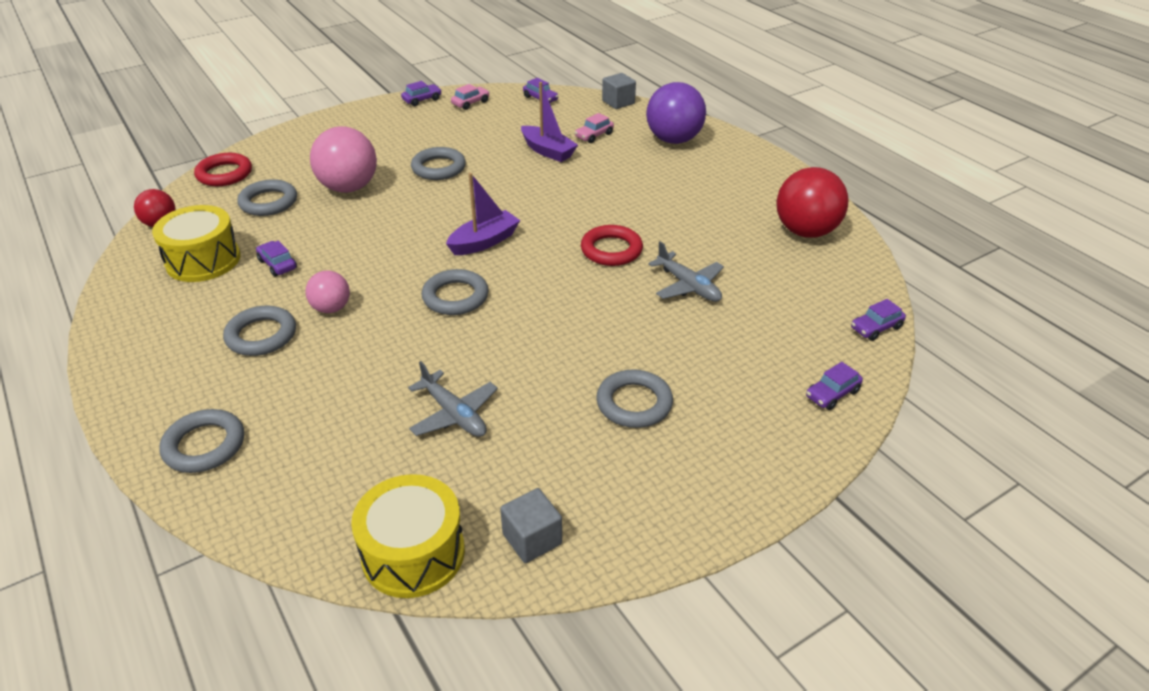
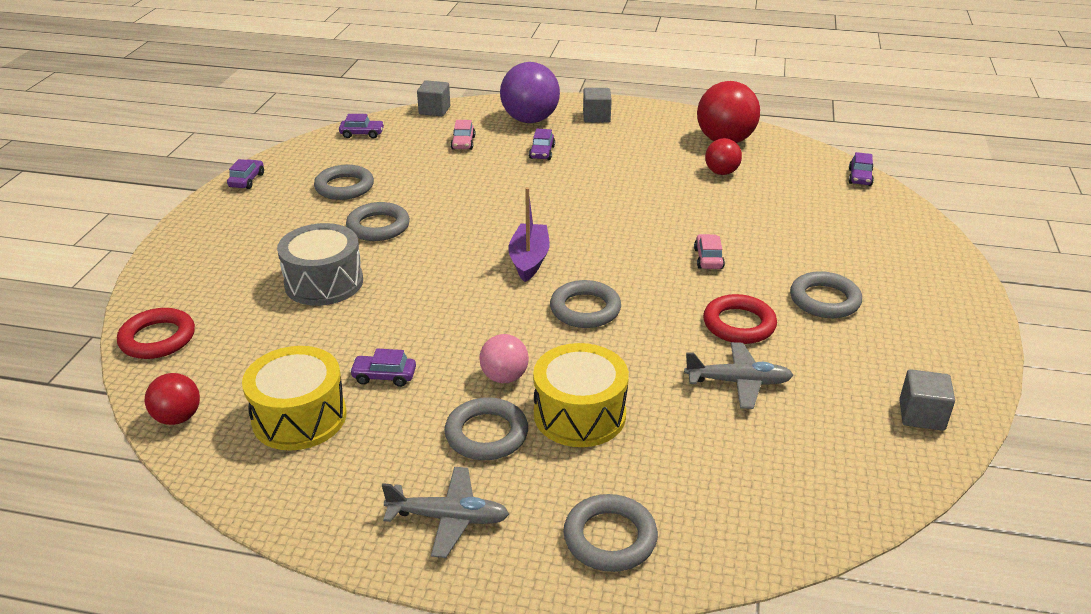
camera: 45 degrees left, 5 degrees down
grey ring [237,179,297,216] -> grey ring moved to [314,165,374,200]
pink ball [310,126,377,193] -> grey drum [277,223,363,306]
yellow drum [351,474,465,598] -> yellow drum moved to [533,343,629,447]
pink car [451,84,489,110] -> pink car moved to [694,234,725,269]
purple boat [521,82,578,162] -> none
red ring [581,225,643,266] -> red ring moved to [703,294,777,344]
grey plane [648,241,724,302] -> grey plane moved to [382,467,509,558]
purple car [806,362,863,410] -> purple car moved to [529,129,555,160]
none -> grey cube [583,88,612,123]
none -> red ball [705,138,742,175]

